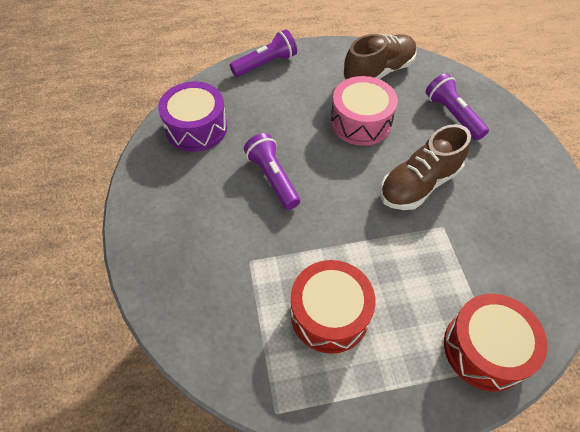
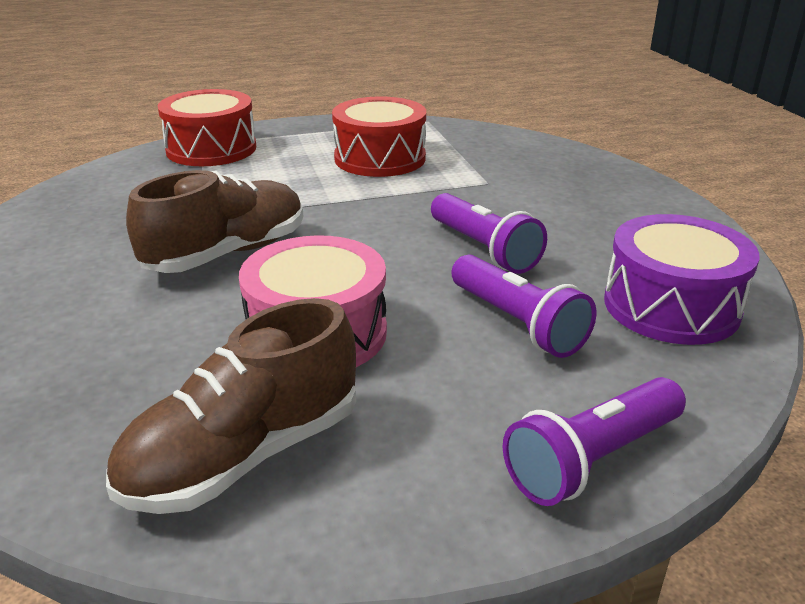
camera: 175 degrees right, 25 degrees down
purple flashlight [426,73,489,140] -> purple flashlight moved to [451,254,596,358]

